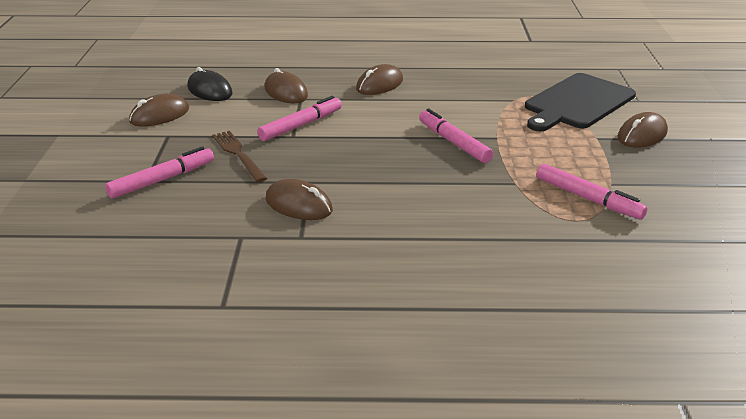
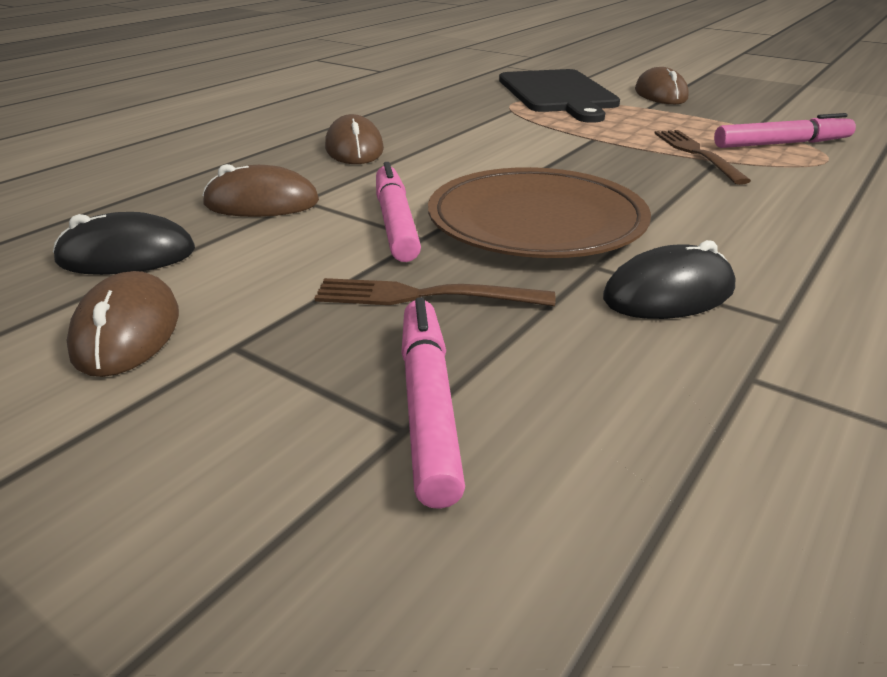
camera: 55 degrees left, 0 degrees up
brown mouse [265,179,333,220] -> black mouse [603,240,736,319]
pink marker [419,108,493,163] -> none
none -> brown plate [428,167,651,258]
none -> brown fork [654,130,751,185]

